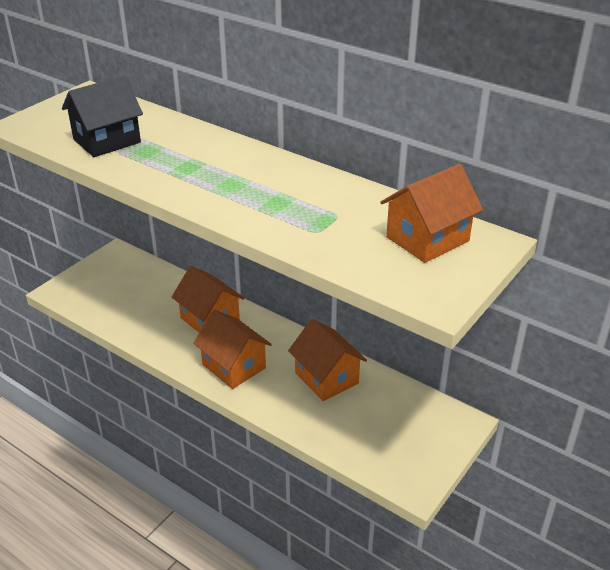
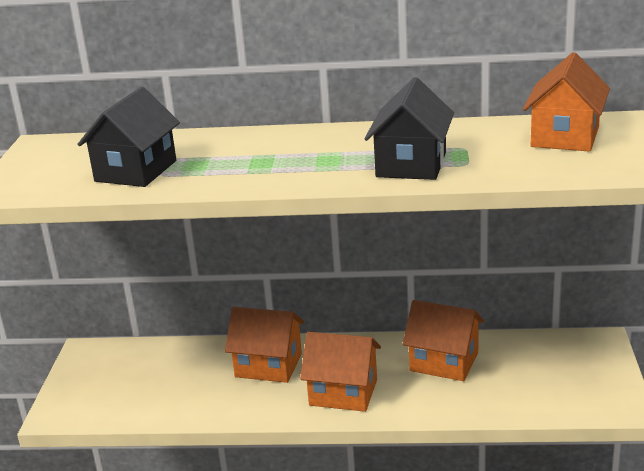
camera: 30 degrees left, 10 degrees down
none -> black house [364,77,454,180]

